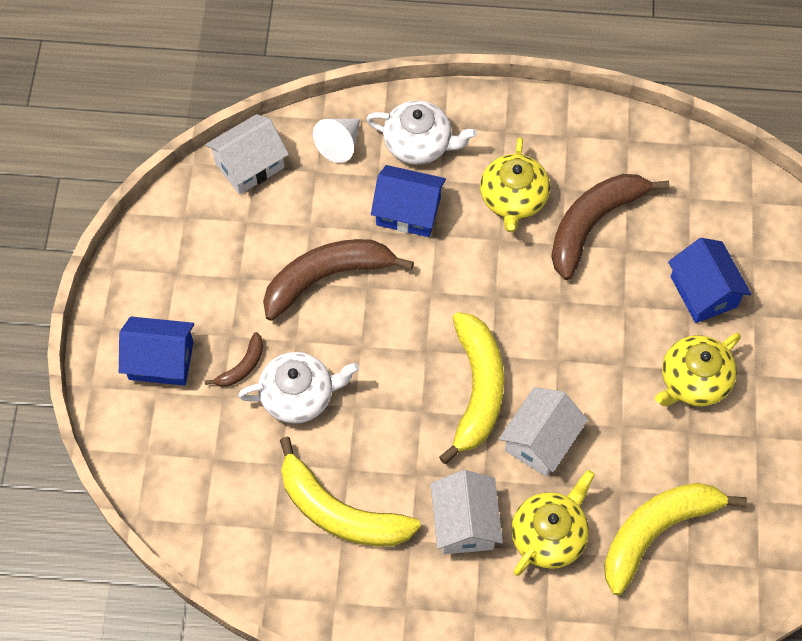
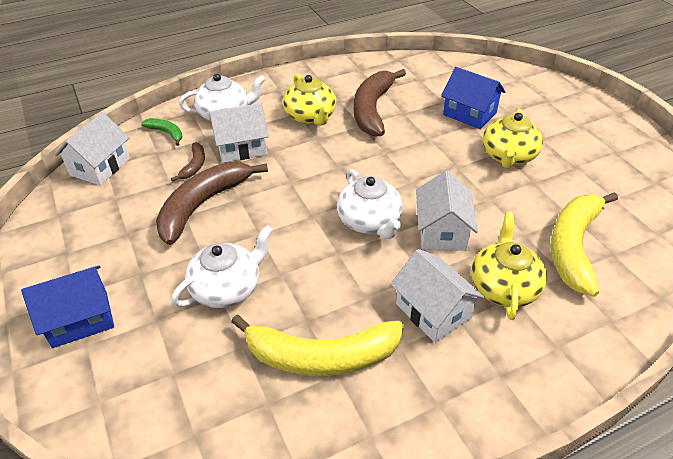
camera: 30 degrees left, 20 degrees down
brown banana [205,332,263,387] -> brown banana moved to [171,142,205,182]
white cone [313,119,360,163] -> green banana [141,118,182,146]
blue house [371,165,446,237] -> white house [209,103,269,163]
yellow banana [439,312,504,464] -> white teapot [337,169,402,239]

